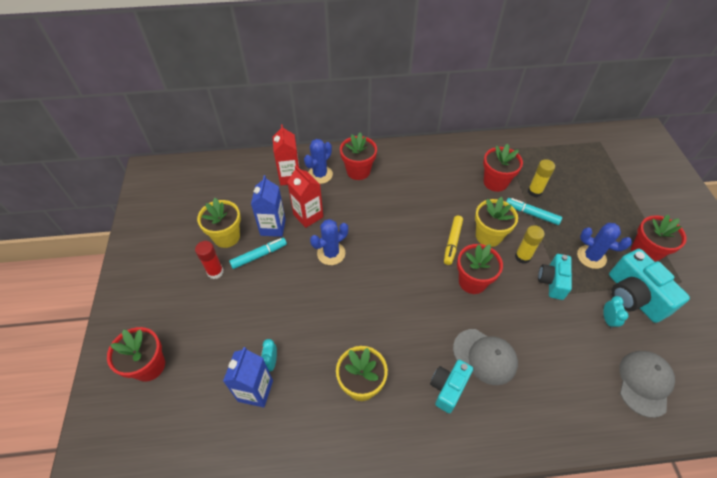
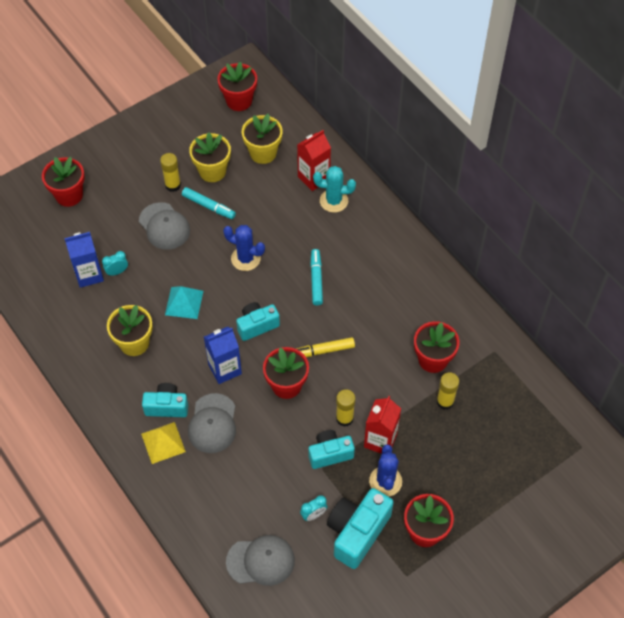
camera: 60 degrees right, 5 degrees up
red glue stick [195,241,224,279] -> yellow glue stick [160,153,181,192]
blue carton [251,175,286,237] -> blue carton moved to [204,327,242,384]
red carton [287,165,323,228] -> red carton moved to [364,396,401,454]
blue cactus [304,139,333,184] -> turquoise cactus [313,166,356,213]
red flower pot [340,133,377,180] -> red flower pot moved to [217,62,257,111]
yellow flower pot [475,197,518,247] -> yellow flower pot moved to [242,114,282,164]
turquoise marker [506,198,562,225] -> turquoise marker moved to [310,249,323,306]
none -> grey cap [139,202,190,250]
none -> yellow pyramid [141,422,186,464]
none -> turquoise pyramid [165,286,203,319]
none -> turquoise camera [236,302,280,341]

